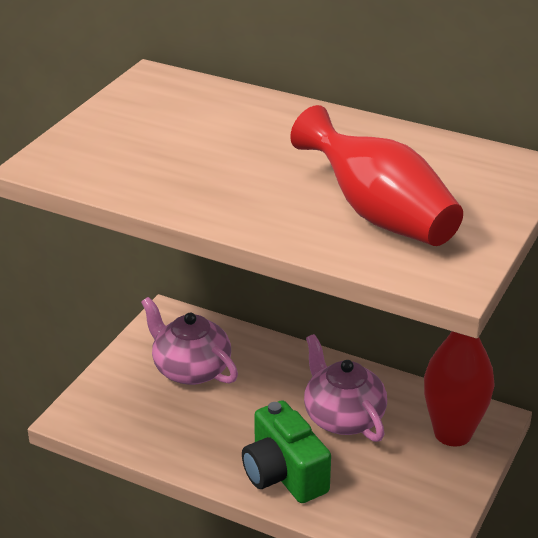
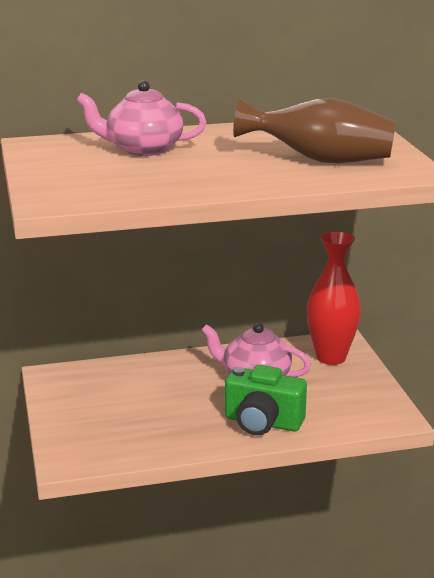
camera: 40 degrees left, 10 degrees down
pink teapot [141,297,238,385] -> pink teapot moved to [76,80,206,156]
red vase [290,105,463,246] -> brown vase [233,98,396,163]

